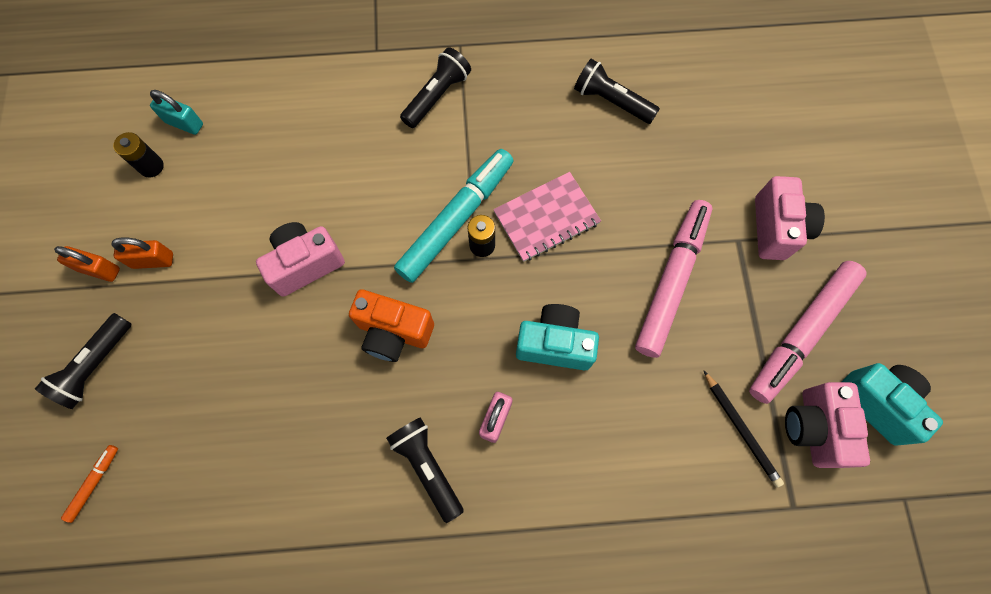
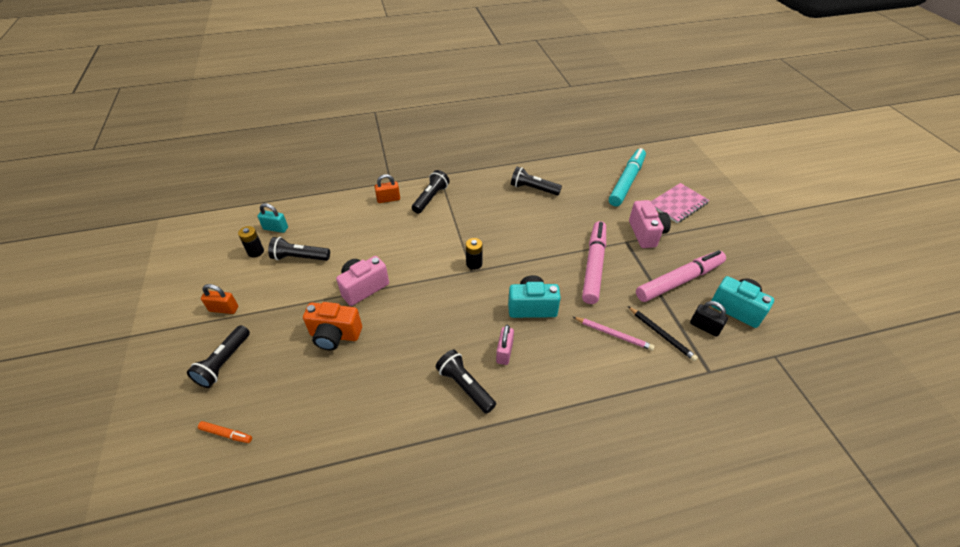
camera: 10 degrees left, 25 degrees down
orange marker [61,445,118,523] -> orange marker turned 90 degrees clockwise [198,421,252,443]
orange padlock [112,238,173,269] -> orange padlock moved to [375,174,400,203]
orange camera [349,289,434,362] -> orange camera moved to [303,302,362,350]
turquoise marker [394,149,513,283] -> turquoise marker moved to [609,148,646,206]
pink notebook [493,172,601,262] -> pink notebook moved to [651,183,709,223]
pink marker [749,261,866,404] -> pink marker turned 150 degrees counterclockwise [636,250,726,302]
pink camera [785,382,870,468] -> black padlock [690,301,728,337]
none -> black flashlight [268,237,330,261]
none -> pink pencil [573,317,655,351]

